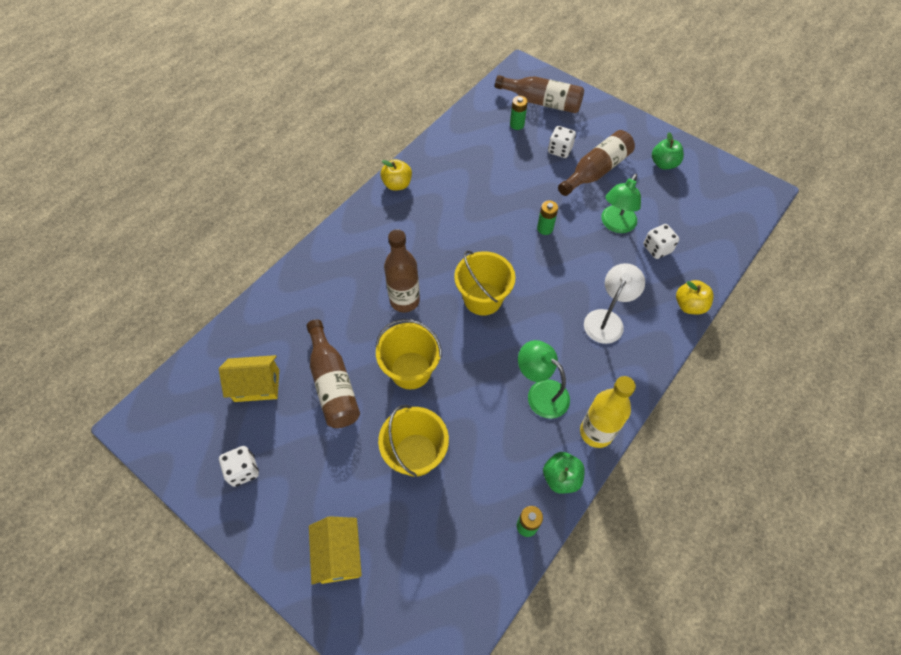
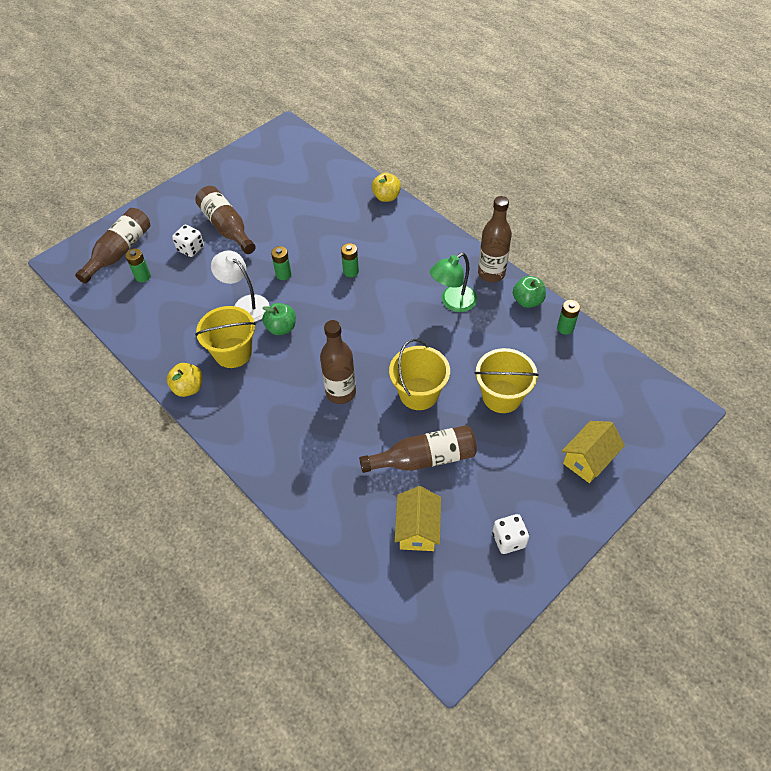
camera: 80 degrees left, 5 degrees down
yellow house [309,516,362,585] -> yellow house turned 45 degrees counterclockwise [562,421,625,483]
yellow bucket [454,251,516,316] -> yellow bucket moved to [195,306,256,368]
yellow bottle [580,376,636,448] -> brown bottle [478,196,512,282]
white lamp [584,263,645,344] -> white lamp moved to [211,250,270,322]
green lamp [601,174,641,233] -> none
white dice [644,224,679,259] -> none
green apple [652,132,684,170] -> green apple moved to [262,303,296,335]
none -> green battery [341,243,359,277]

